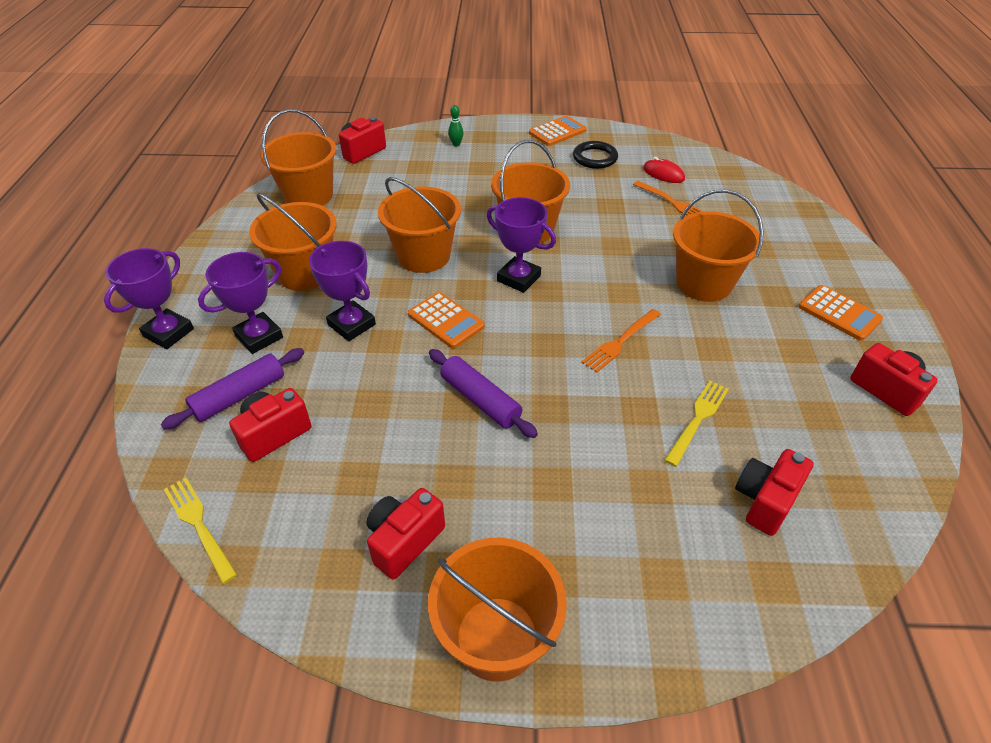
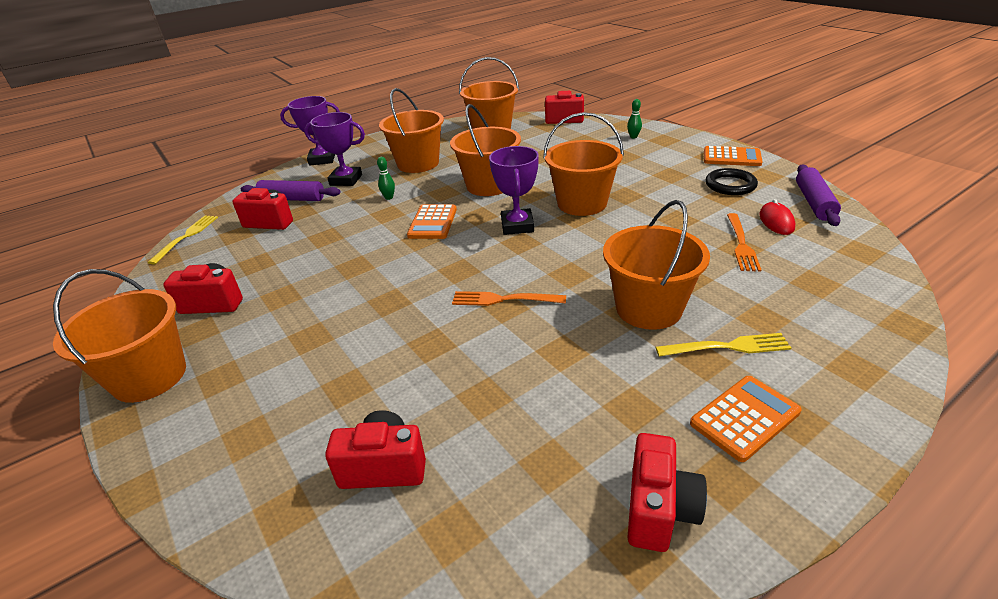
camera: 55 degrees right, 10 degrees down
purple trophy [309,241,376,341] -> green bowling pin [377,157,395,200]
purple rolling pin [429,349,538,438] -> purple rolling pin moved to [796,165,841,226]
yellow fork [664,381,729,467] -> yellow fork moved to [656,333,791,357]
orange calculator [798,285,883,341] -> orange calculator turned 135 degrees counterclockwise [690,376,802,462]

